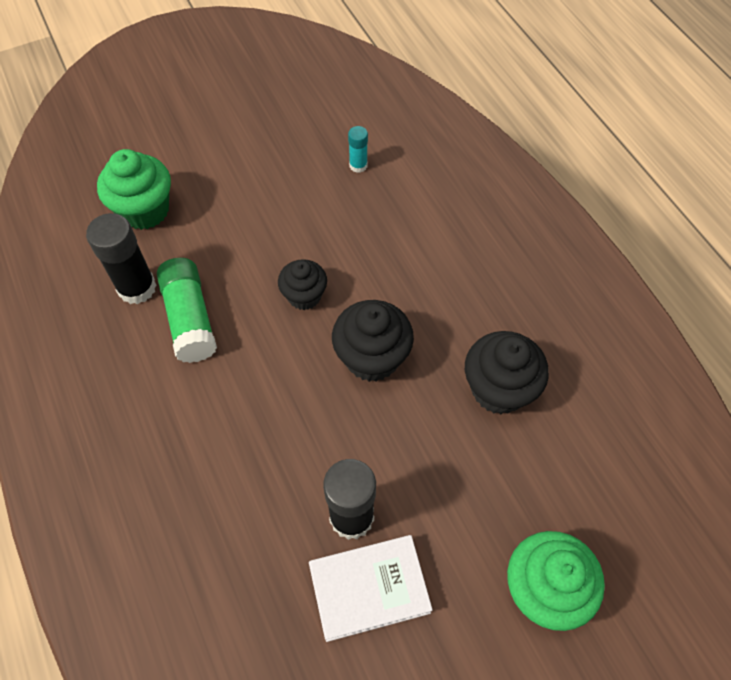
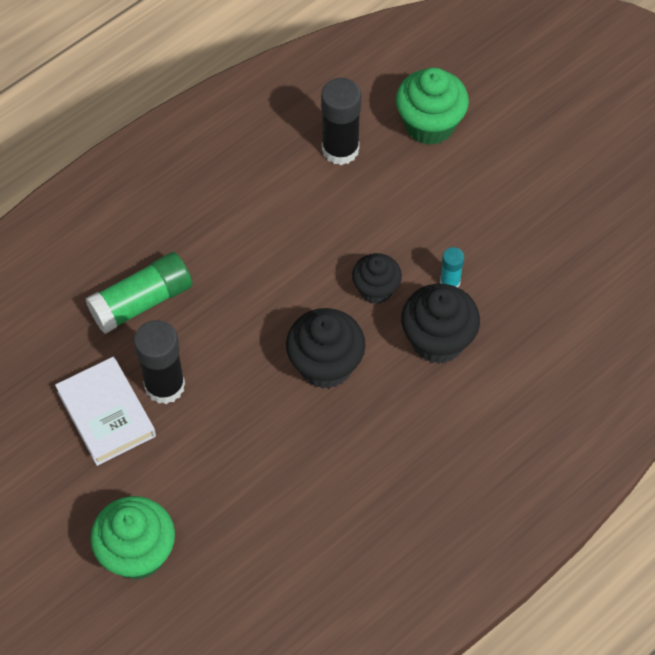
camera: 75 degrees right, 0 degrees up
green glue stick [157,258,217,363] -> green glue stick moved to [86,252,192,334]
turquoise glue stick [348,126,368,173] -> turquoise glue stick moved to [440,247,464,287]
black cupcake [465,331,549,414] -> black cupcake moved to [401,284,480,364]

